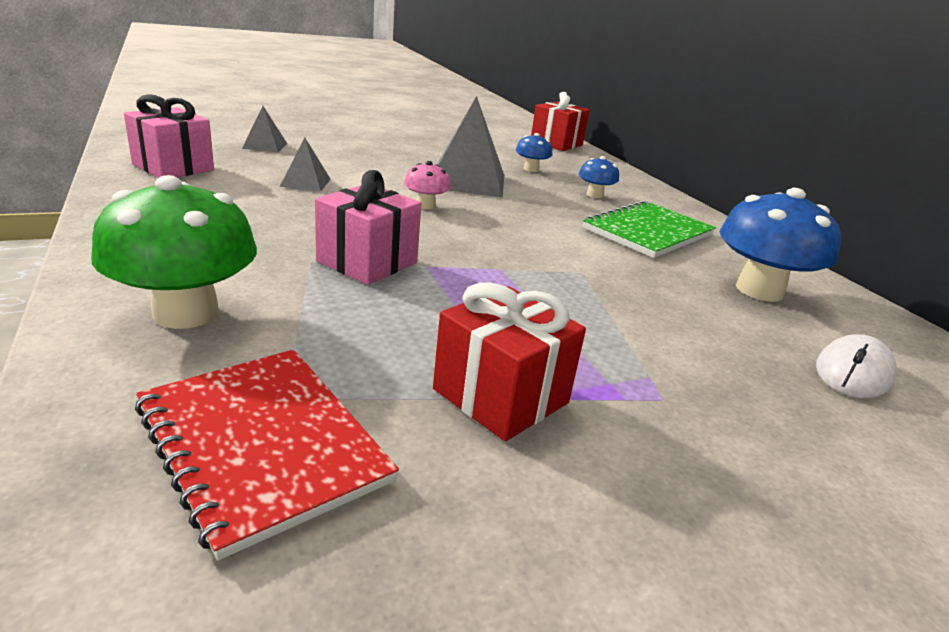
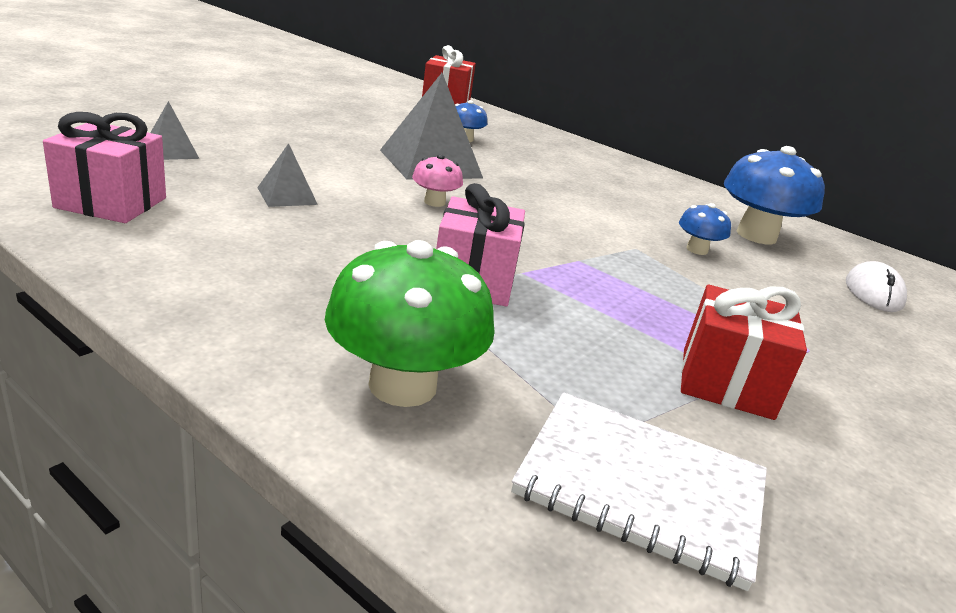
camera: 30 degrees left, 0 degrees up
red notebook [135,350,399,561] -> white notebook [511,392,767,591]
blue mushroom [579,156,619,198] -> blue mushroom moved to [679,203,731,255]
green notebook [583,200,716,258] -> none

